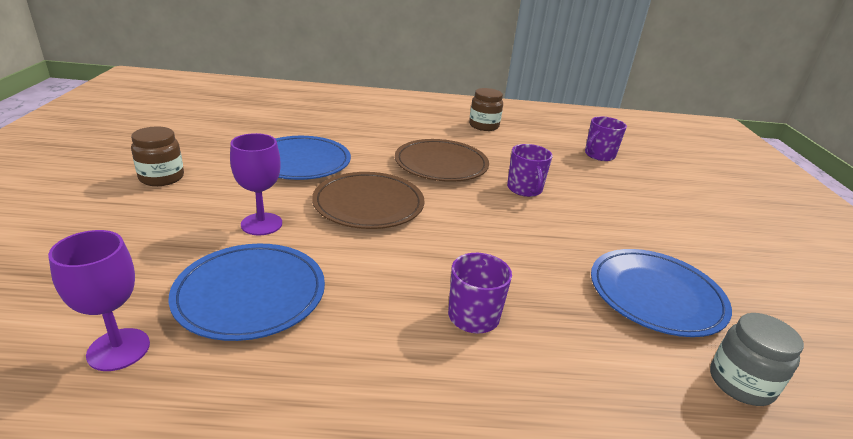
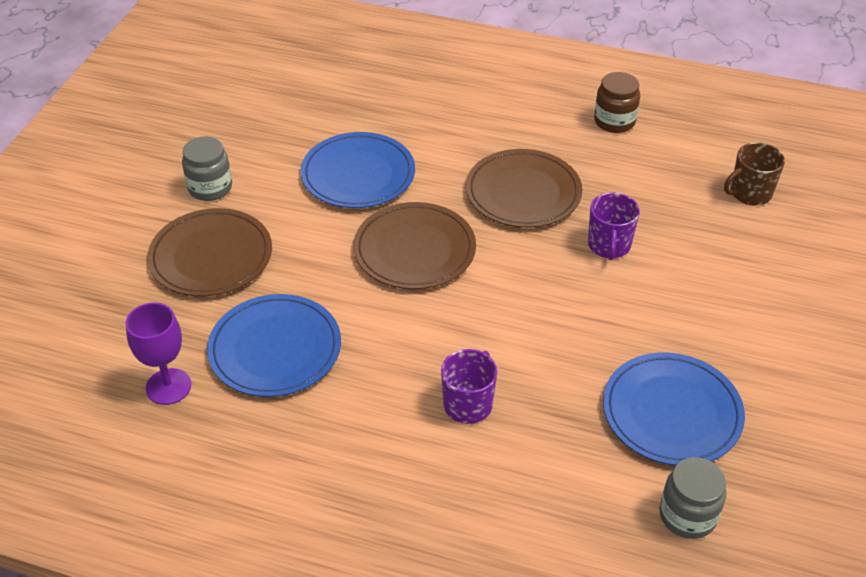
camera: 20 degrees right, 15 degrees up
brown jar [131,127,184,186] -> grey jar [182,136,232,201]
purple goblet [230,133,282,235] -> none
purple mug [585,116,627,161] -> brown mug [724,142,785,206]
none -> brown plate [147,208,272,297]

